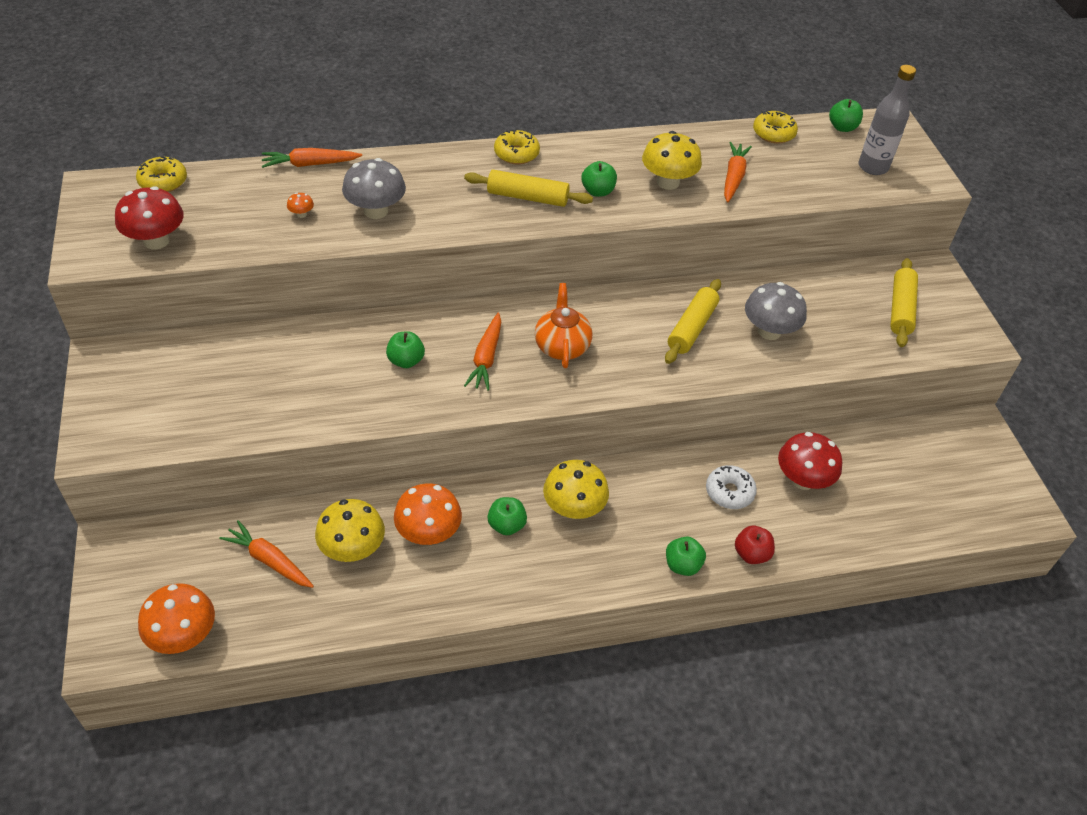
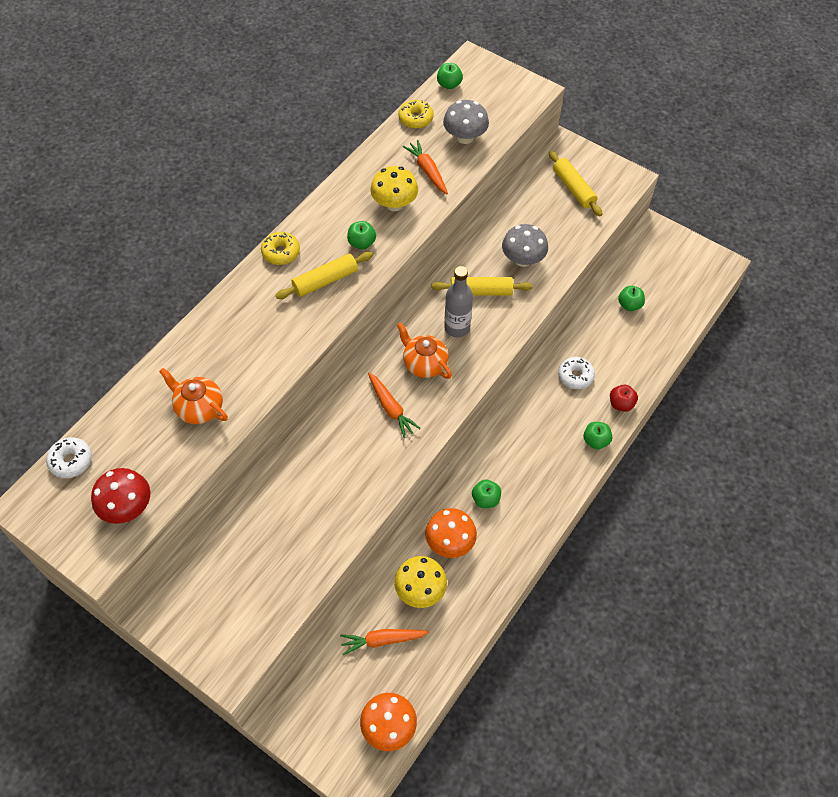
camera: 40 degrees left, 10 degrees up
yellow donut [136,156,187,192] -> white donut [46,437,92,478]
orange carrot [262,148,362,168] -> none
orange mushroom [287,192,314,218] -> orange teapot [159,368,228,424]
grey mushroom [342,158,406,219] -> grey mushroom moved to [443,100,489,144]
green apple [386,331,425,368] -> green apple moved to [618,286,645,311]
yellow mushroom [543,460,609,519] -> none
yellow rolling pin [665,279,721,364] -> yellow rolling pin turned 75 degrees counterclockwise [431,277,533,296]
red mushroom [778,432,842,490] -> none
grey bottle [858,65,916,175] -> grey bottle moved to [444,266,473,337]

